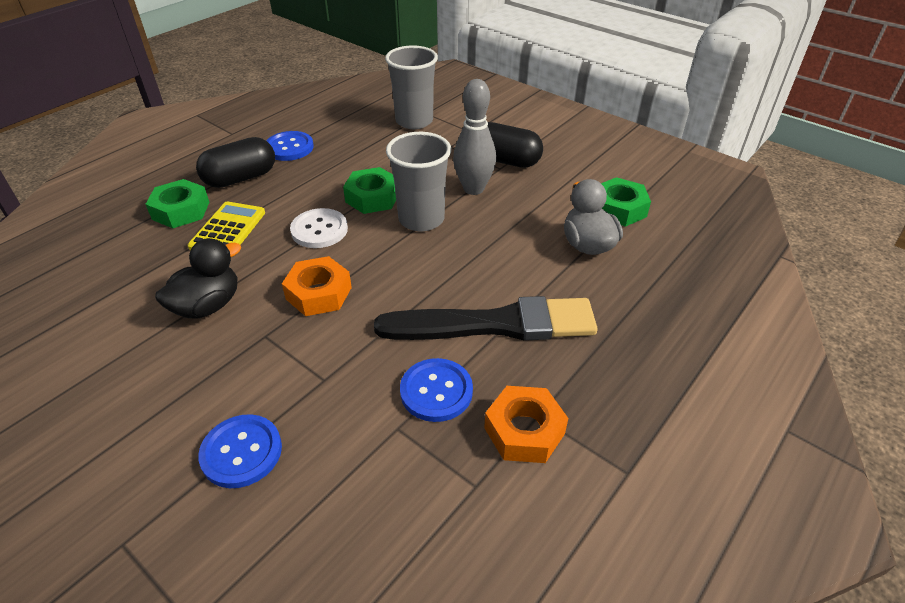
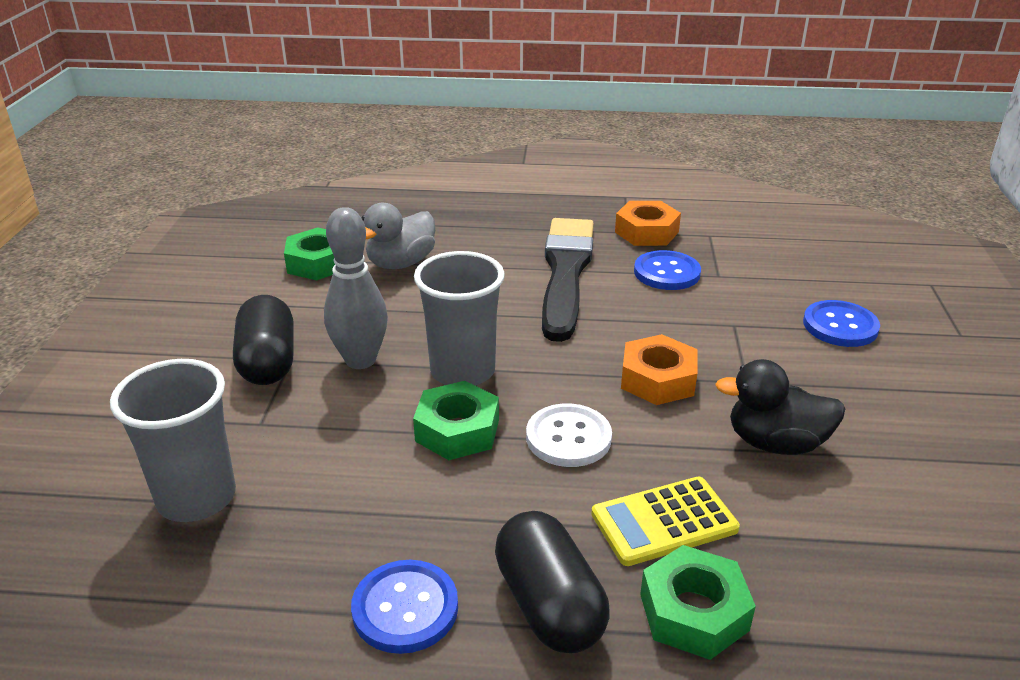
camera: 125 degrees left, 10 degrees down
black capsule [196,137,275,188] -> black capsule turned 45 degrees clockwise [495,511,610,653]
black brush [374,296,598,340] -> black brush turned 45 degrees clockwise [542,218,594,342]

